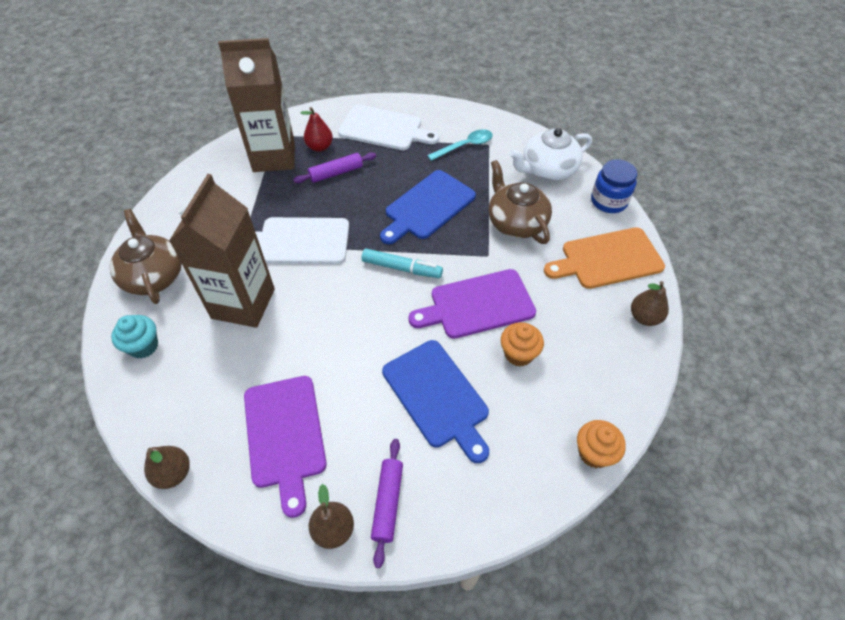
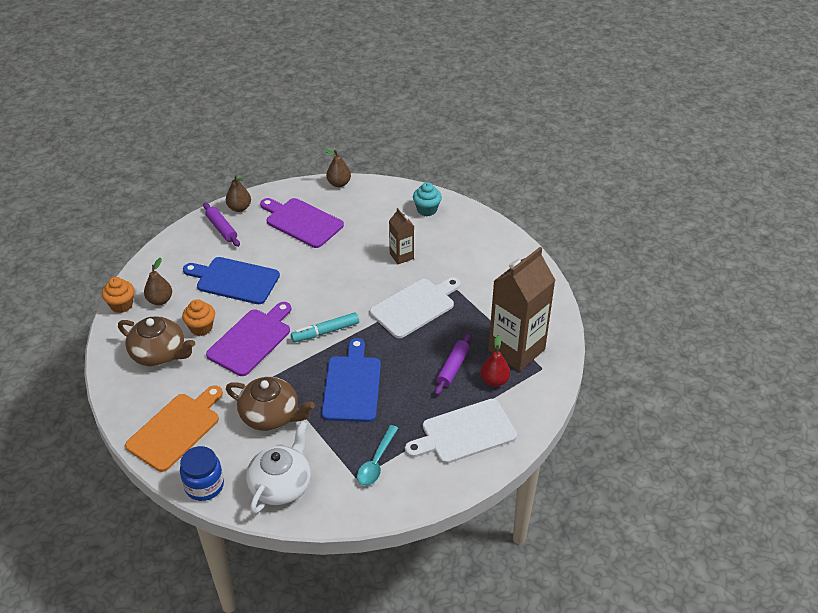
camera: 140 degrees right, 10 degrees down
brown teapot [110,209,182,304] -> brown teapot moved to [118,317,195,367]
brown carton [169,174,275,328] -> brown carton [389,208,414,264], size x0.49
brown pear [631,281,669,326] -> brown pear moved to [144,258,172,305]

